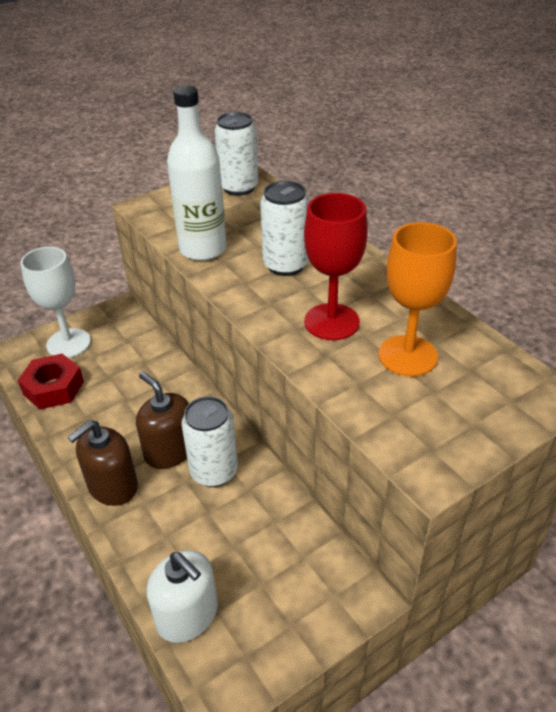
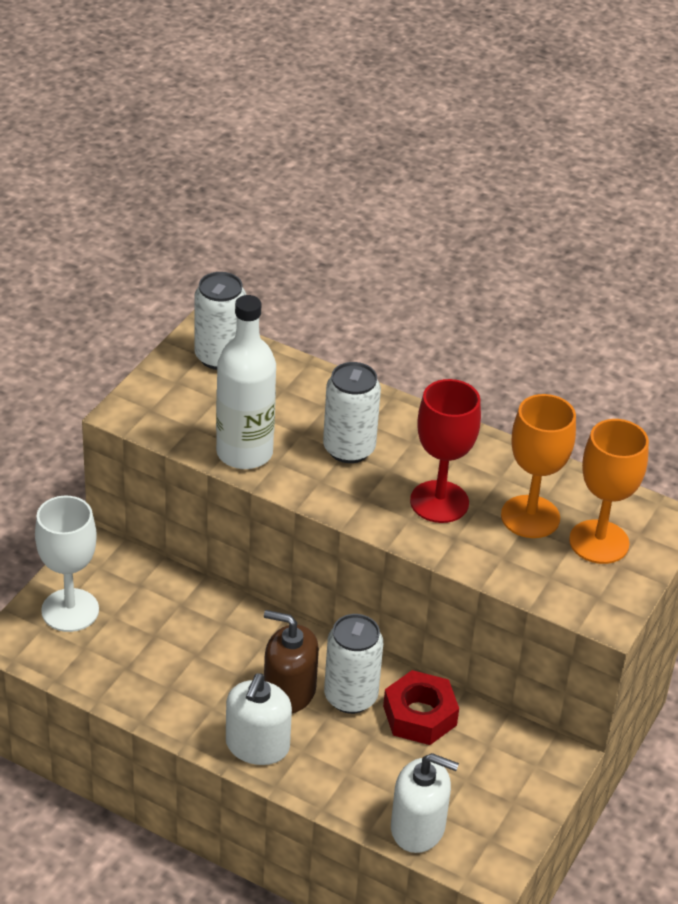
camera: 30 degrees left, 0 degrees up
red nut [17,354,84,409] -> red nut moved to [383,670,459,745]
brown soap dispenser [68,420,138,506] -> white soap dispenser [226,673,292,765]
none -> orange goblet [569,419,649,564]

